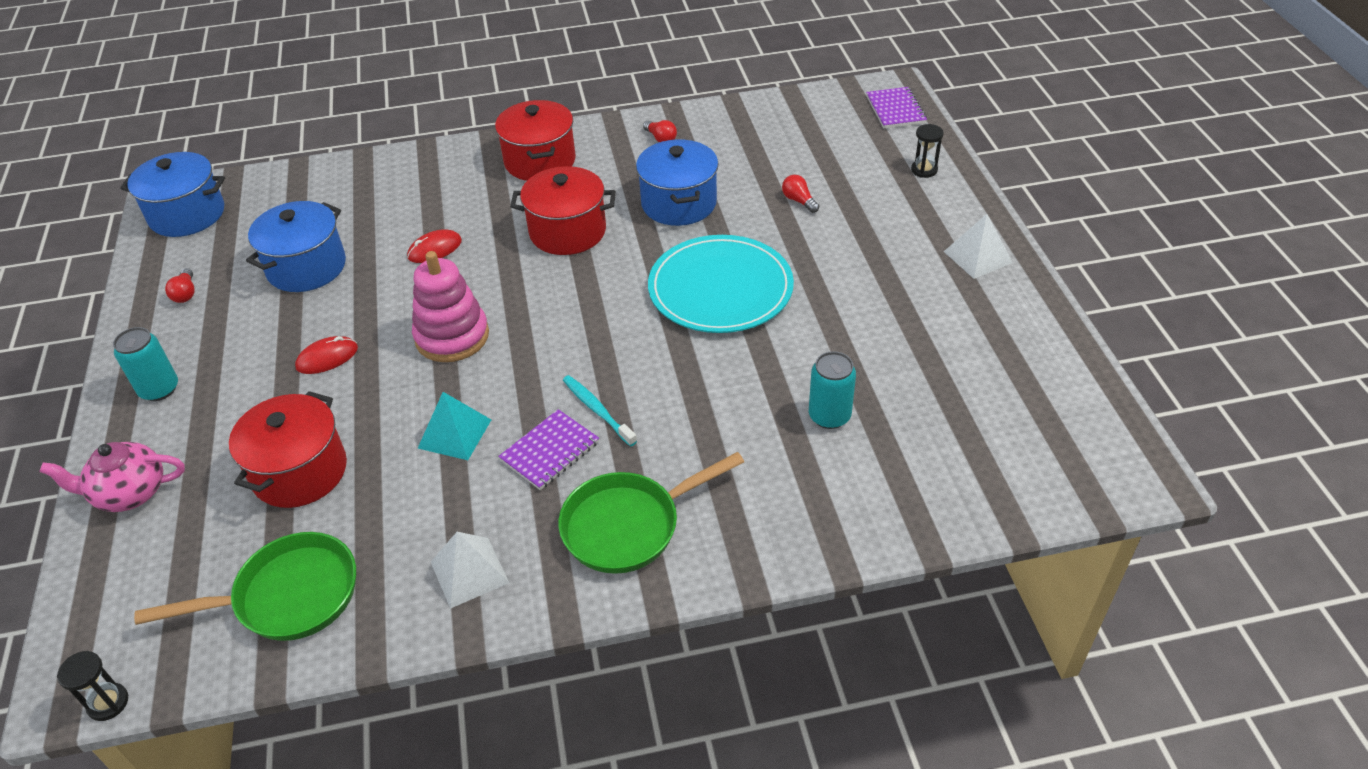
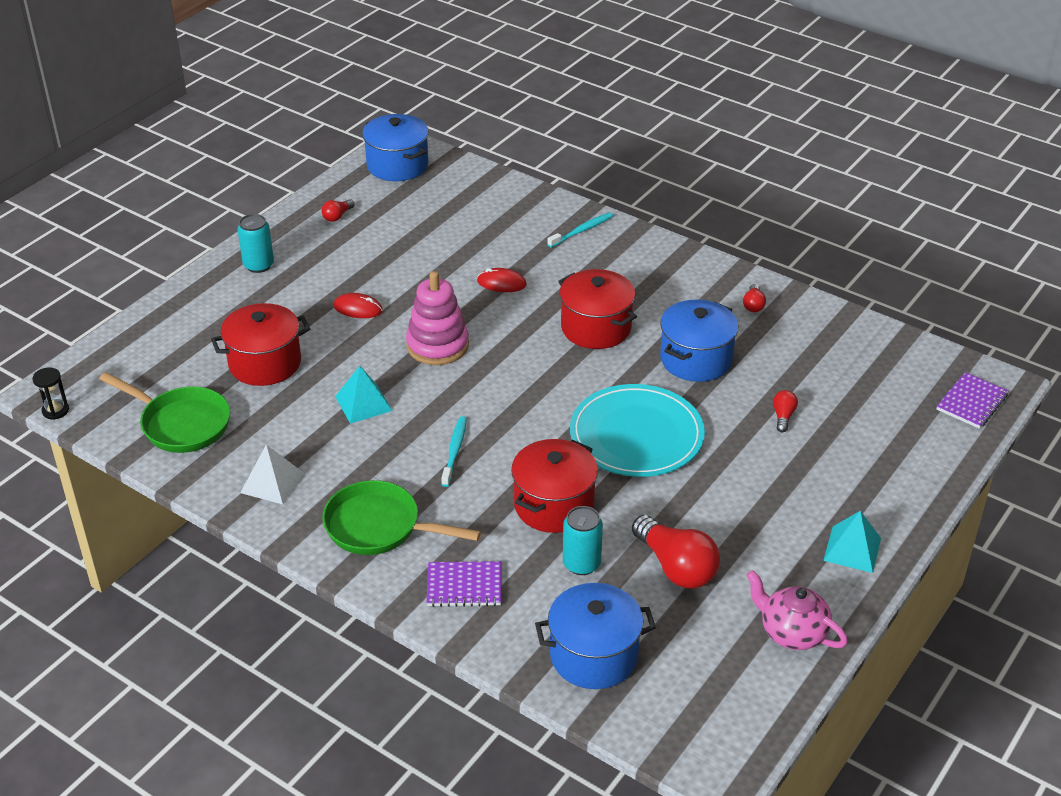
camera: 45 degrees right, 5 degrees down
pink teapot [40,442,185,512] -> pink teapot moved to [746,570,848,650]
blue pot [246,201,346,292] -> blue pot moved to [535,583,656,689]
red pot [495,100,576,181] -> red pot moved to [511,439,598,533]
purple notebook [498,409,599,490] -> purple notebook moved to [426,561,501,607]
black hourglass [911,124,944,178] -> none
white pyramid [944,214,1013,279] -> turquoise pyramid [823,511,881,573]
none -> turquoise toothbrush [547,212,613,248]
none -> red light bulb [632,515,720,589]

